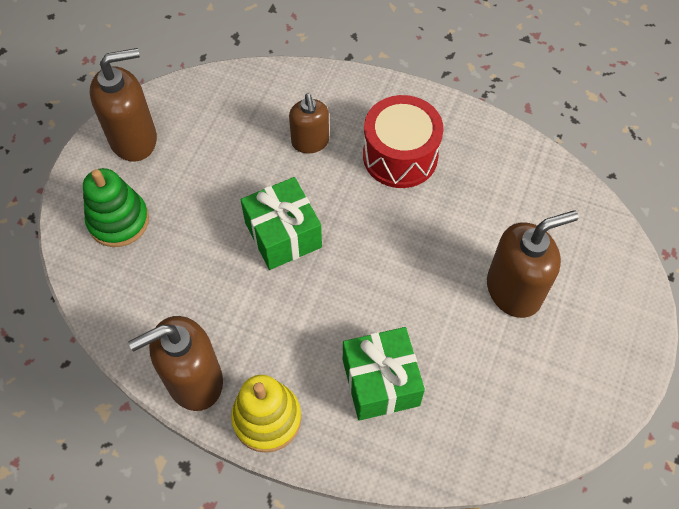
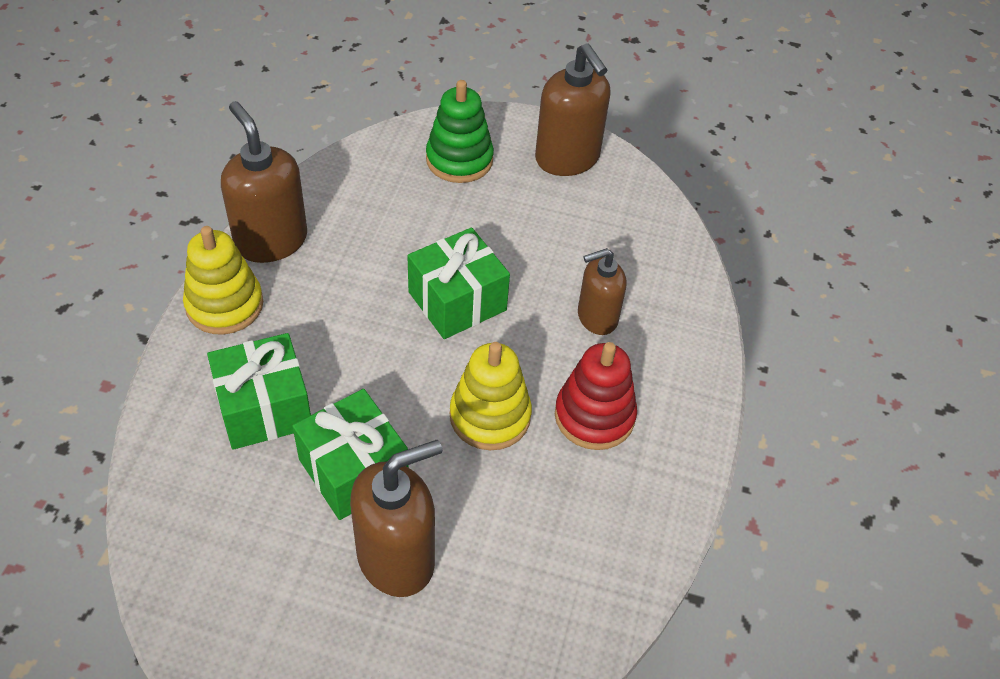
camera: 80 degrees right, 10 degrees down
red drum [363,95,444,188] -> red stacking toy [555,342,637,450]
brown soap dispenser [487,210,579,318] -> brown soap dispenser turned 90 degrees counterclockwise [350,440,442,597]
none -> green gift [292,389,409,520]
none -> yellow stacking toy [450,342,532,450]

